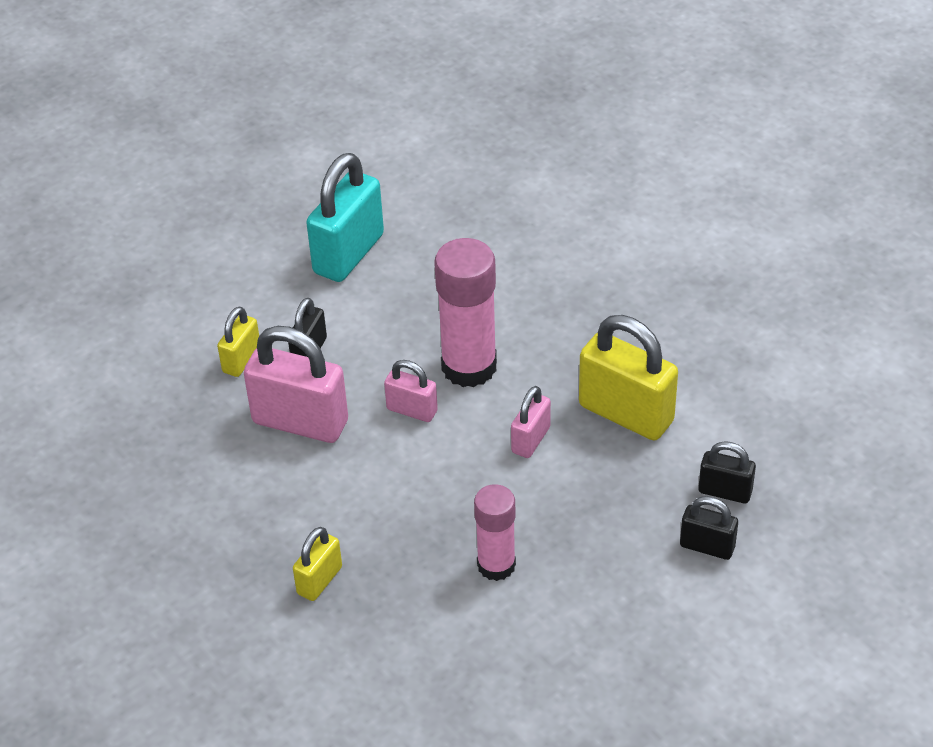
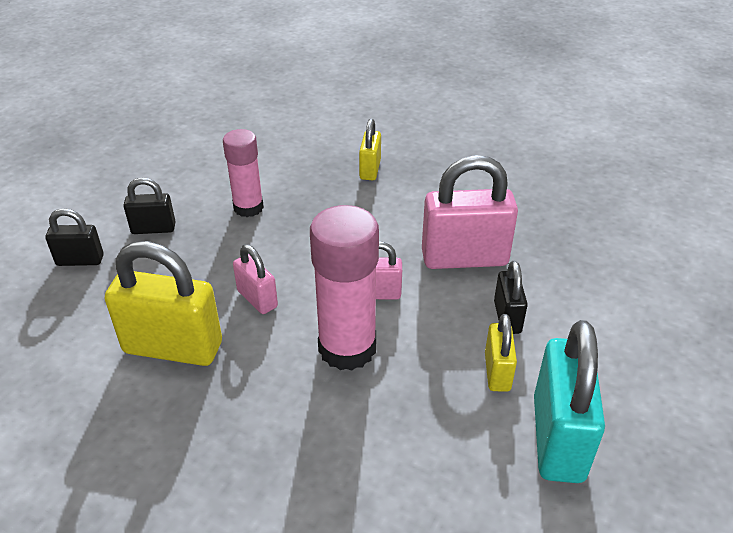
camera: 155 degrees right, 5 degrees down
yellow padlock [217,306,259,377] -> yellow padlock moved to [485,314,517,392]
pink padlock [511,386,551,458] -> pink padlock turned 45 degrees counterclockwise [233,244,278,314]
black padlock [698,441,756,504] -> black padlock moved to [124,178,176,234]

